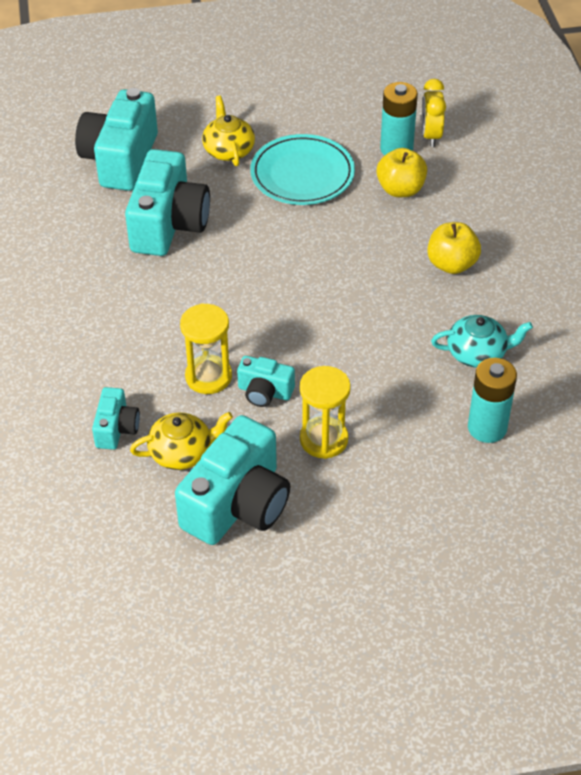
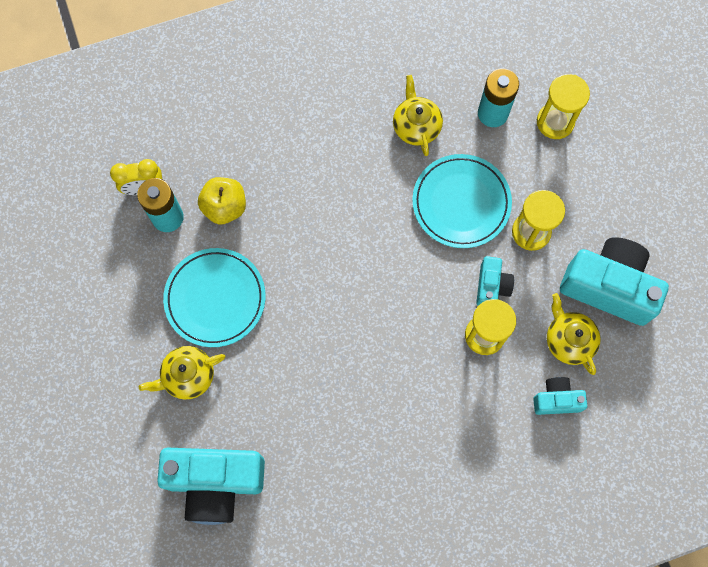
camera: 100 degrees left, 25 degrees up
turquoise camera [125,149,210,256] -> none
yellow apple [427,222,481,274] -> none
turquoise teapot [431,315,533,368] -> yellow teapot [393,75,443,156]
none -> turquoise plate [412,154,512,248]
none -> yellow hourglass [537,74,590,139]

